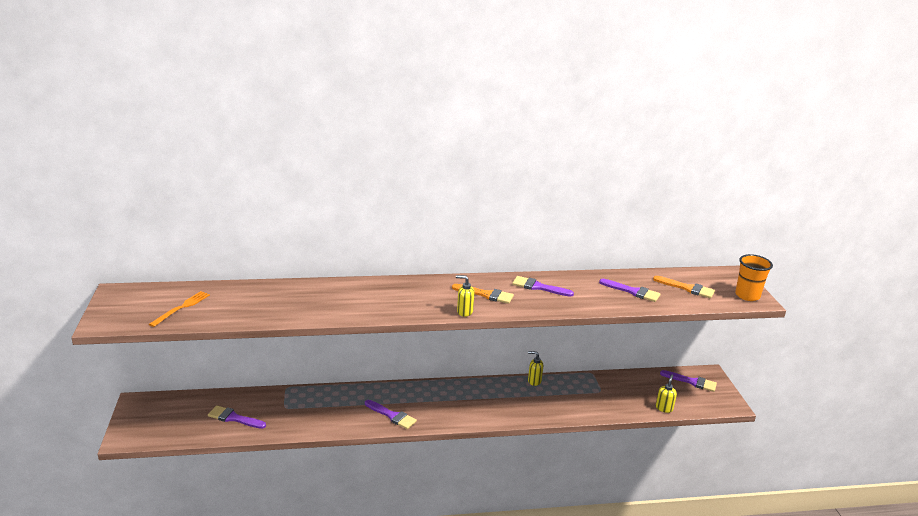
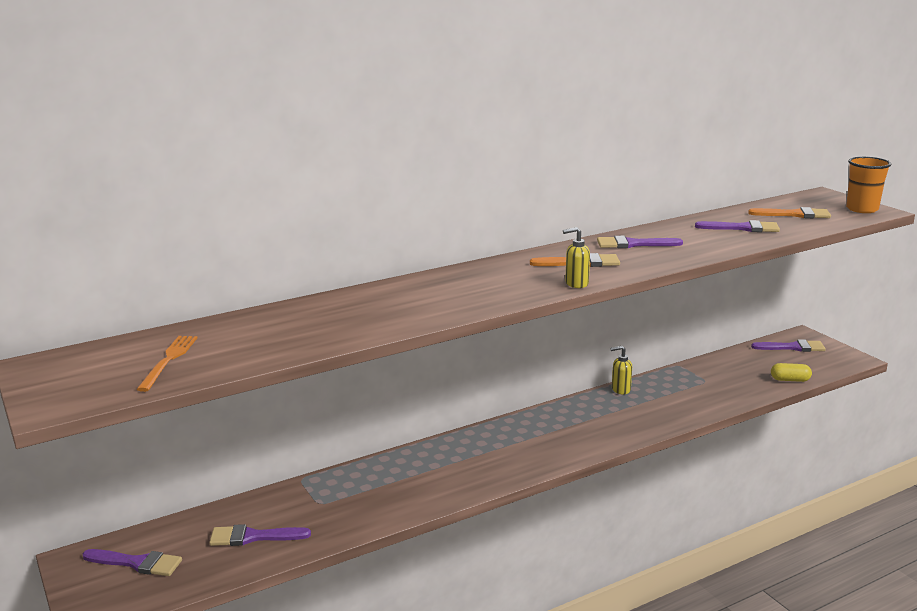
camera: 20 degrees left, 5 degrees down
purple brush [365,400,417,429] -> purple brush moved to [83,549,182,576]
yellow soap dispenser [656,374,677,413] -> yellow capsule [771,363,812,382]

